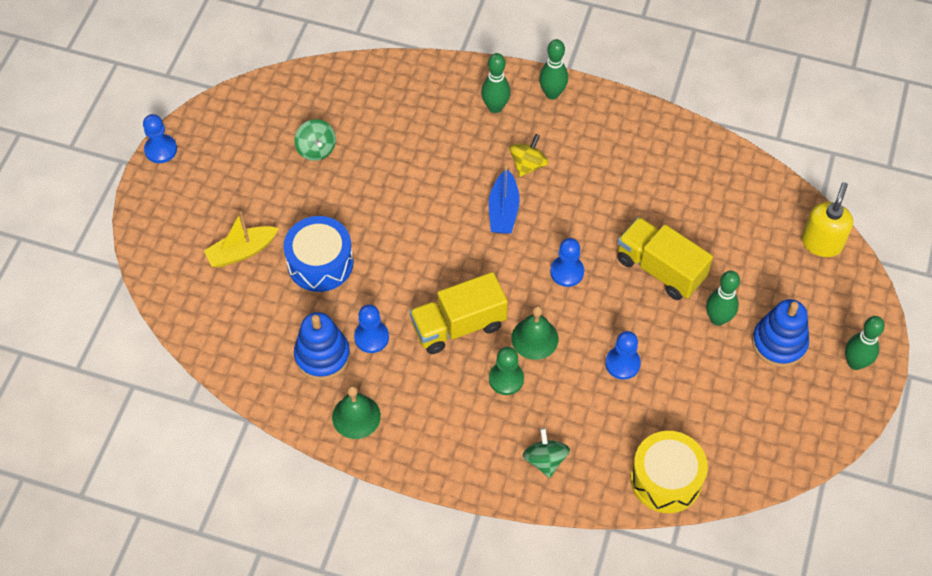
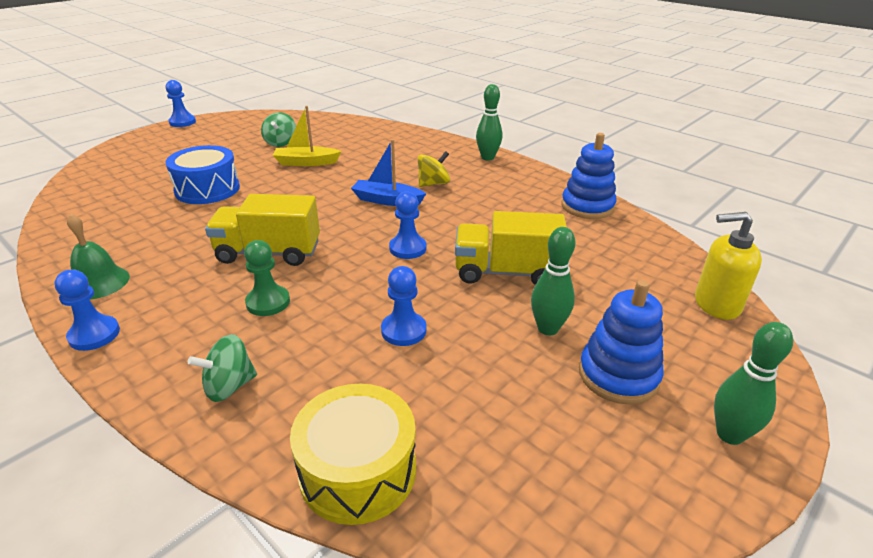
camera: 25 degrees right, 25 degrees down
yellow boat [204,212,279,268] -> yellow boat moved to [273,106,342,166]
blue stacking toy [294,312,350,380] -> blue stacking toy moved to [561,133,617,219]
blue pawn [354,305,389,353] -> blue pawn moved to [54,269,120,351]
green bowling pin [481,53,511,113] -> none
blue boat [489,166,520,234] -> blue boat turned 75 degrees clockwise [351,139,426,206]
green bell [511,305,558,360] -> none
green spinning top [523,428,570,478] -> green spinning top turned 135 degrees counterclockwise [188,334,257,402]
yellow truck [617,217,713,300] -> yellow truck turned 60 degrees counterclockwise [455,211,567,285]
yellow soap dispenser [801,182,853,257] -> yellow soap dispenser turned 135 degrees counterclockwise [695,212,762,320]

